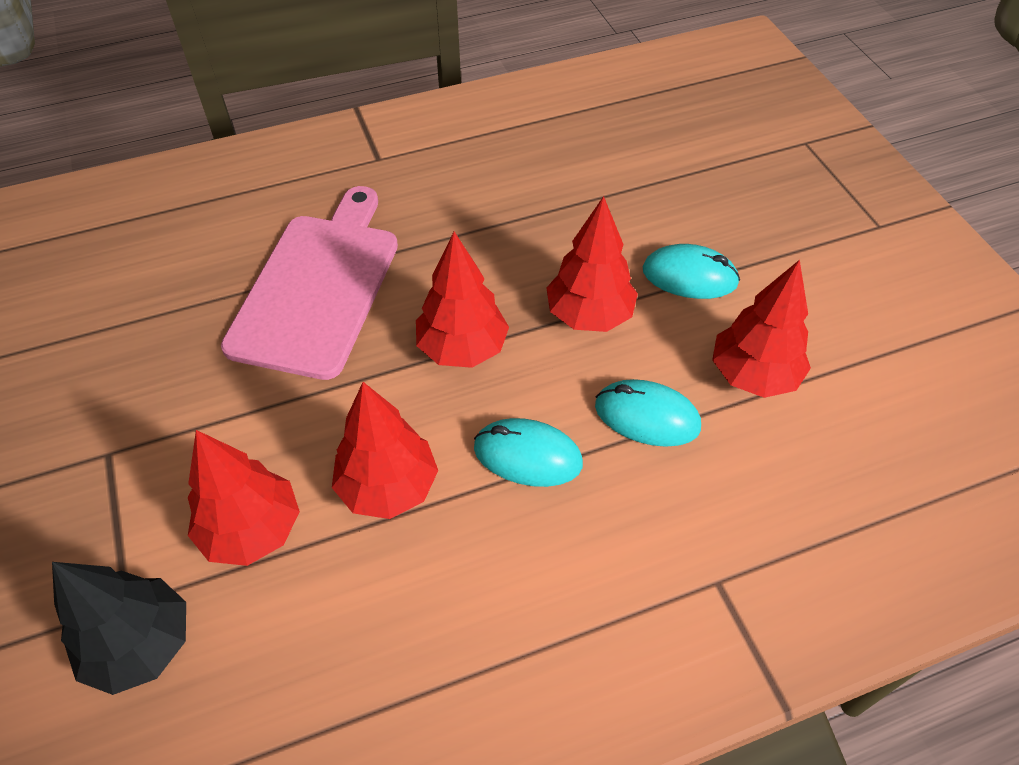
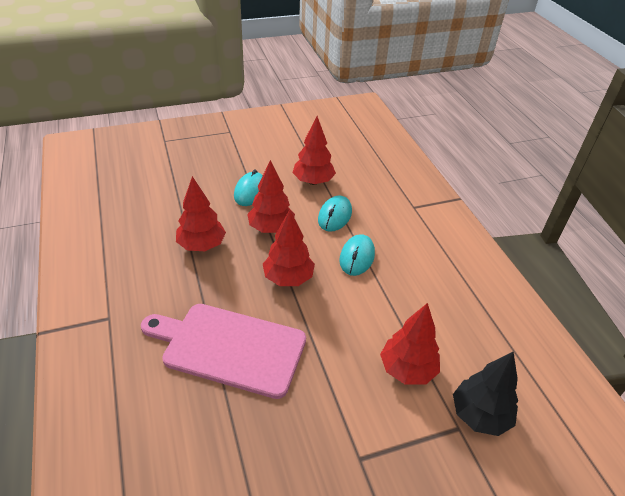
camera: 90 degrees left, 10 degrees down
red tree [332,382,438,519] -> red tree moved to [176,176,226,251]

